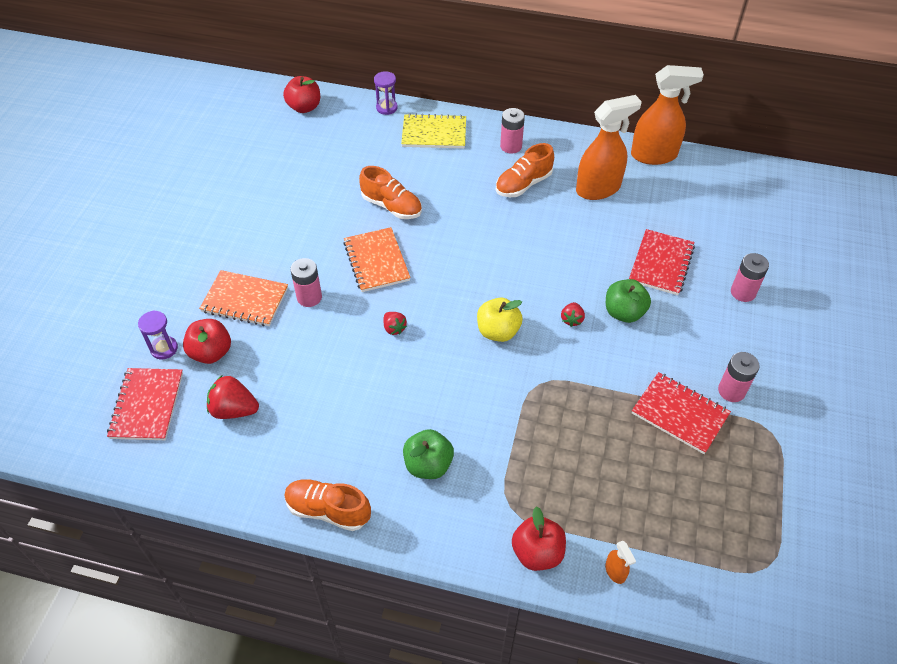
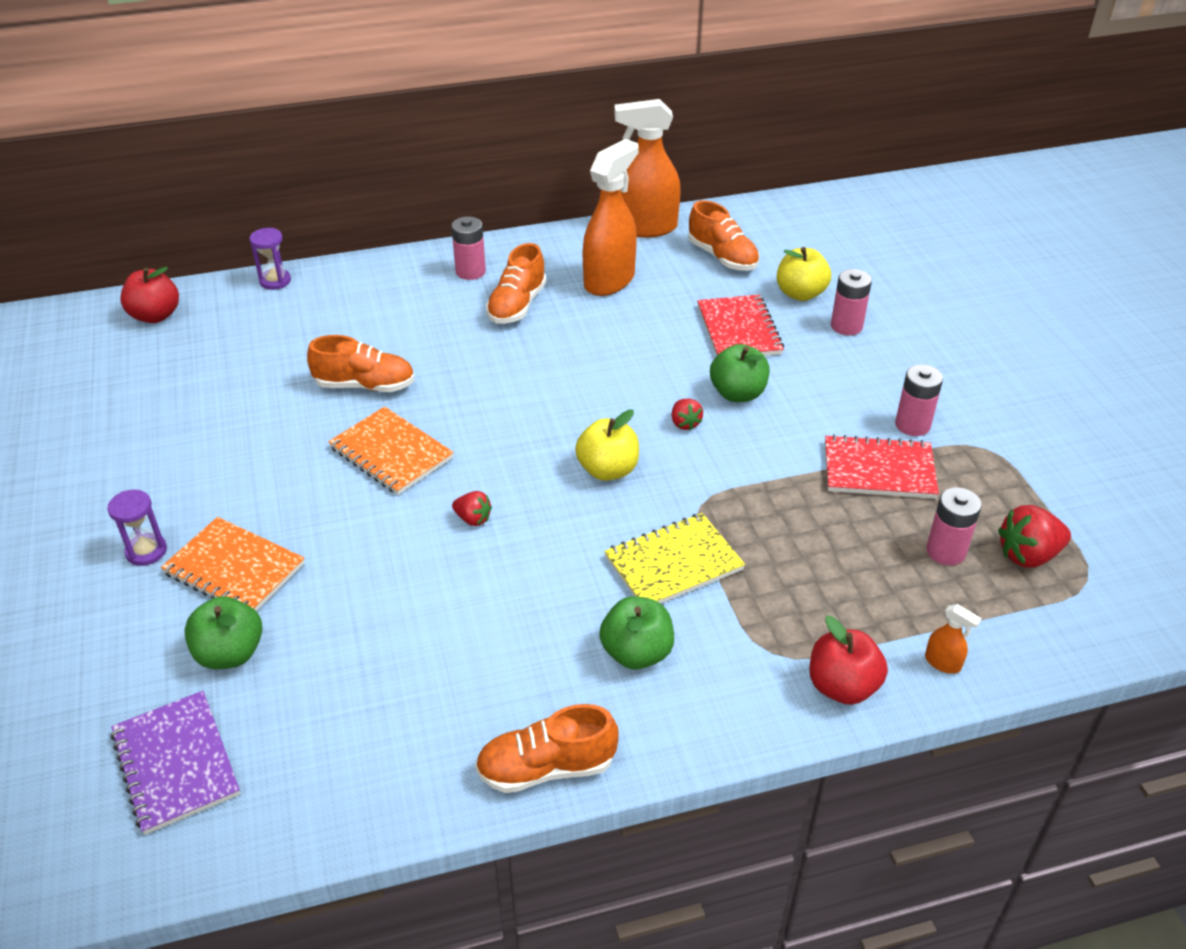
camera: 30 degrees left, 10 degrees down
red notebook [107,368,183,440] -> purple notebook [111,691,240,835]
purple hourglass [138,310,178,360] -> purple hourglass moved to [107,490,167,566]
red apple [183,319,231,364] -> green apple [184,596,262,669]
orange notebook [199,270,288,326] -> orange notebook turned 45 degrees clockwise [161,517,305,611]
red strawberry [207,376,259,419] -> red strawberry moved to [998,505,1071,568]
pink battery [290,258,322,307] -> pink battery moved to [926,487,982,565]
yellow notebook [401,113,466,149] -> yellow notebook moved to [604,513,745,603]
orange spray bottle [631,65,704,165] -> orange spray bottle turned 150 degrees counterclockwise [614,99,681,237]
none -> orange shoe [688,200,760,271]
none -> yellow apple [777,247,831,301]

